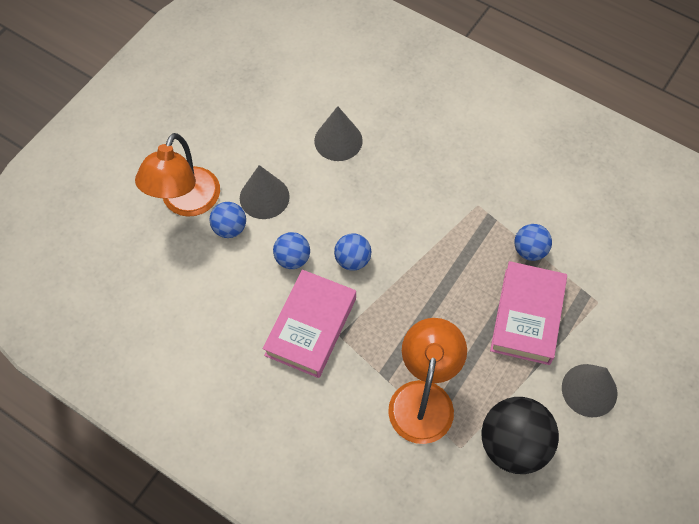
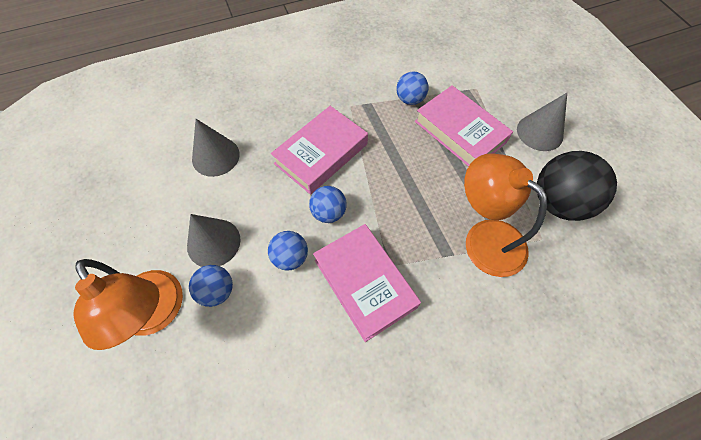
camera: 55 degrees left, 0 degrees up
none -> pink book [271,106,368,195]

